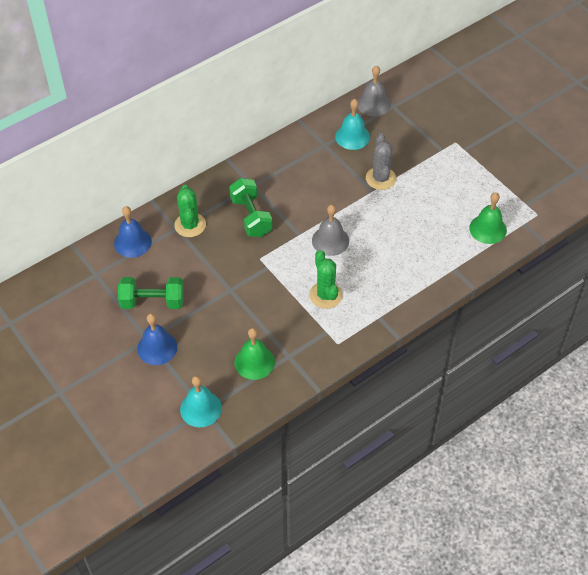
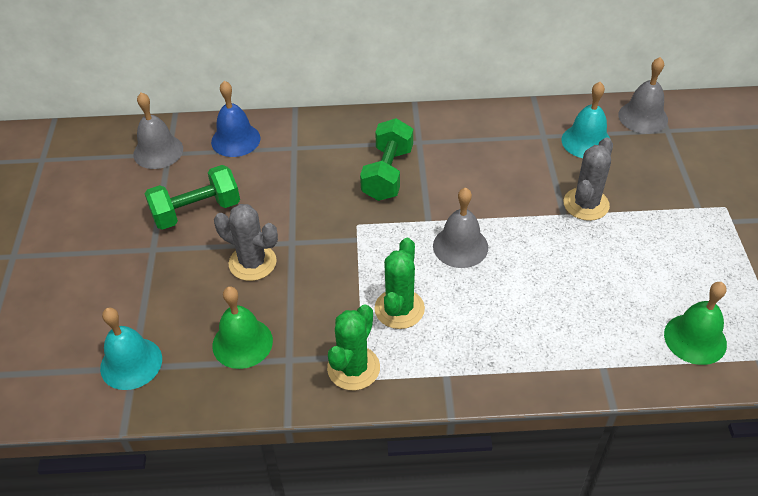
camera: 35 degrees right, 5 degrees down
green dumbbell [118,277,184,309] -> green dumbbell turned 60 degrees counterclockwise [145,165,240,230]
blue bell [137,313,177,365] -> none
green cactus [174,185,206,237] -> green cactus moved to [327,304,380,390]
none -> grey bell [133,92,183,169]
none -> grey cactus [214,204,278,281]

